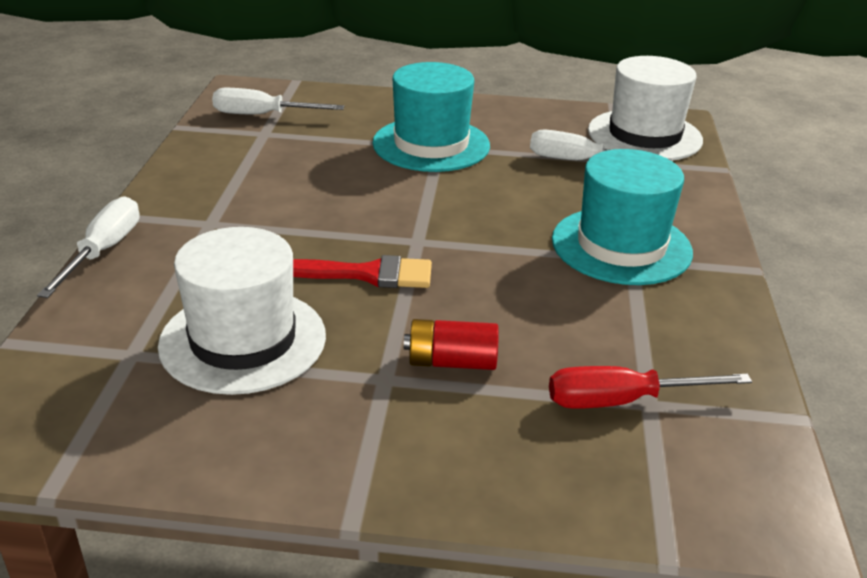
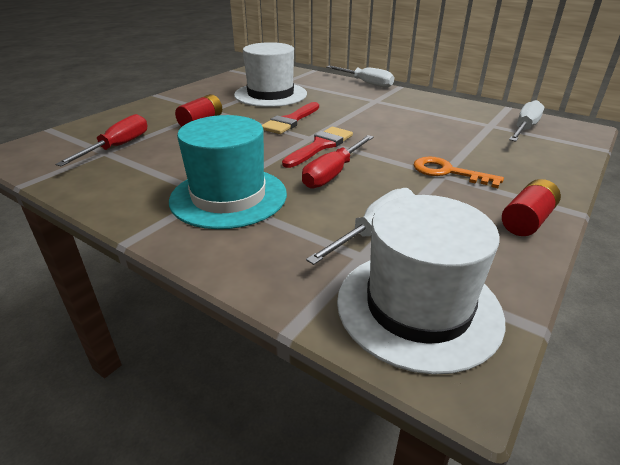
camera: 120 degrees right, 0 degrees up
turquoise hat [372,62,490,172] -> orange key [414,157,504,188]
none -> red brush [282,127,353,168]
none -> red screwdriver [302,135,374,189]
none -> red battery [502,179,561,236]

